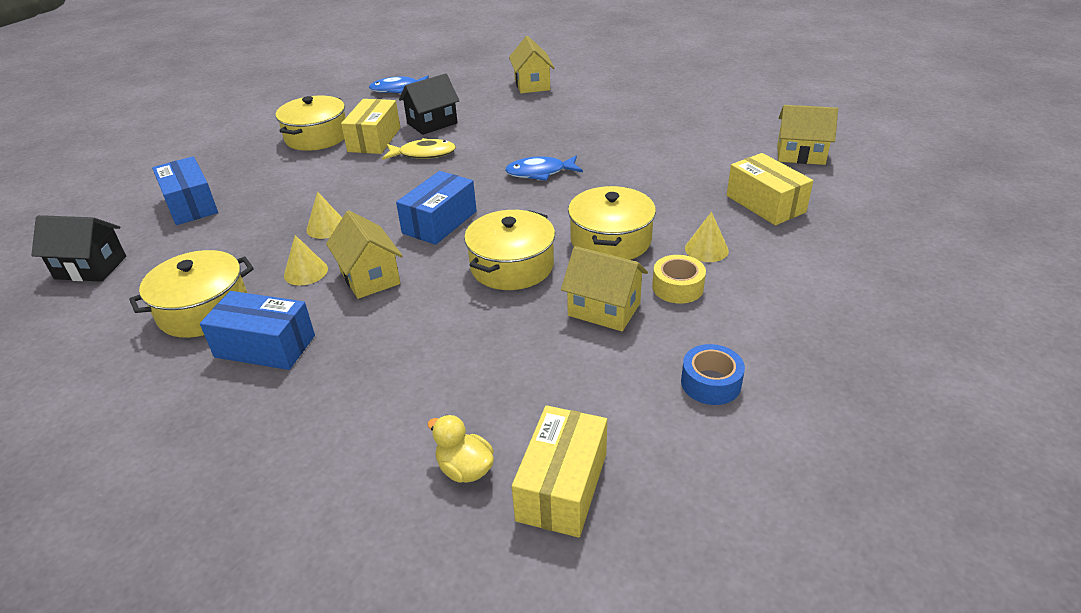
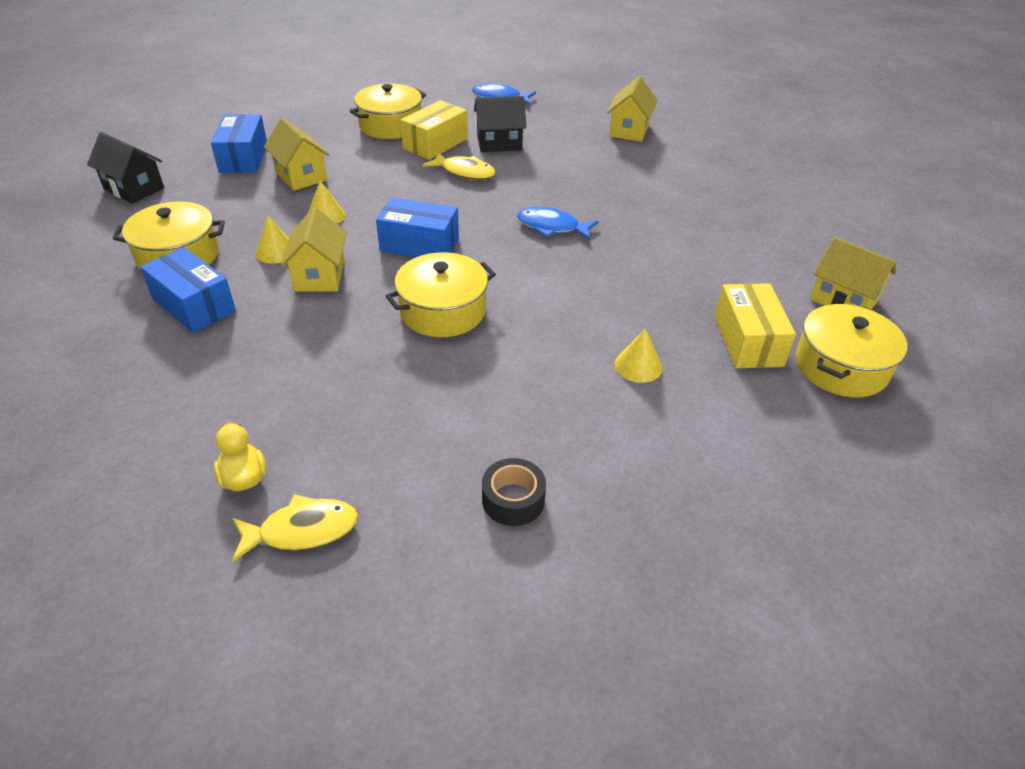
camera: 25 degrees right, 5 degrees up
blue box [396,171,477,245] -> blue box turned 45 degrees clockwise [376,197,459,257]
yellow box [512,405,607,538] -> yellow fish [232,494,358,562]
yellow house [561,246,648,331] -> yellow house moved to [264,118,329,191]
yellow pot [568,186,656,260] -> yellow pot moved to [796,304,907,397]
yellow tape [652,255,706,304] -> none
blue tape [681,344,745,405] -> black tape [482,458,546,526]

